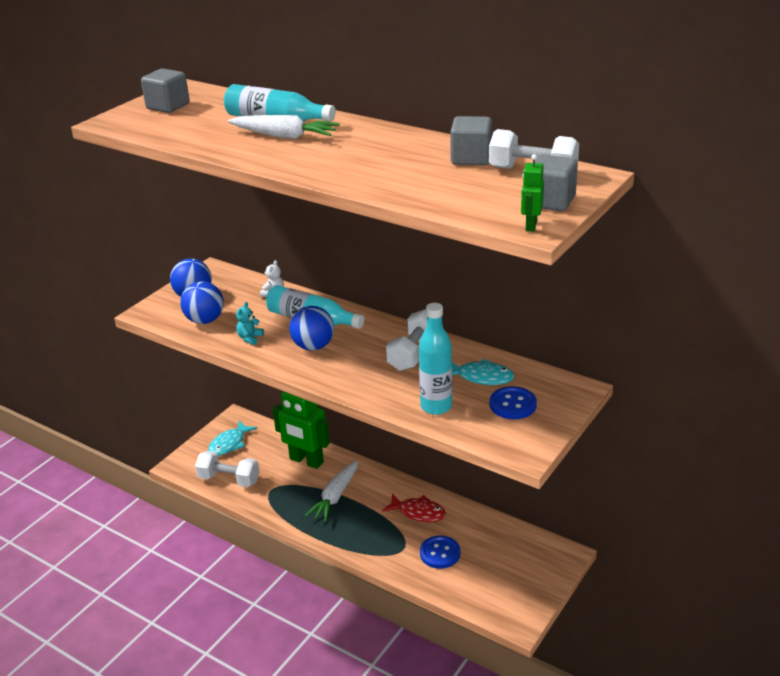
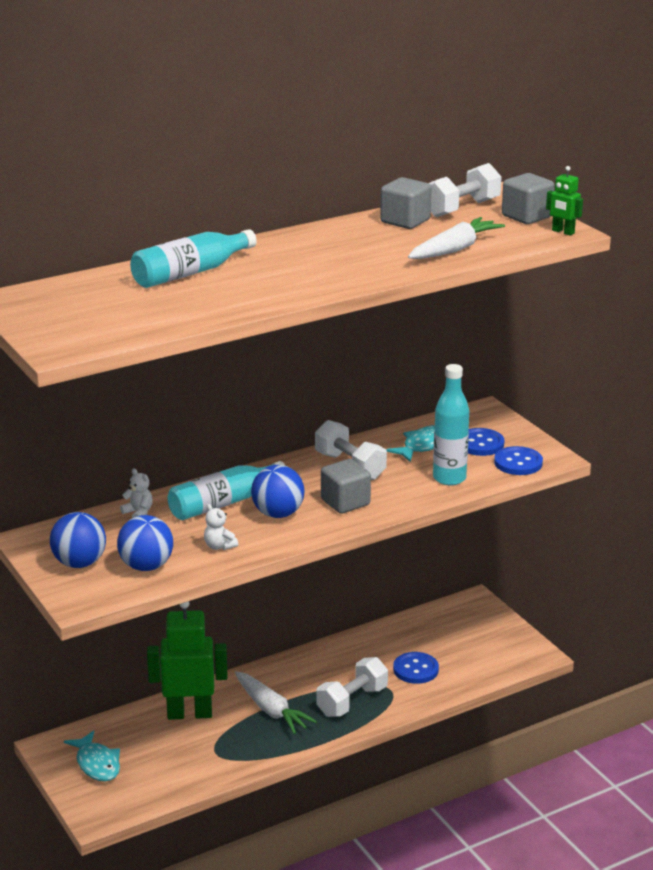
camera: 65 degrees left, 5 degrees down
grey cube [141,68,190,113] -> grey cube moved to [321,459,371,514]
white dumbbell [195,451,260,487] -> white dumbbell moved to [316,657,388,717]
white carrot [228,115,340,139] -> white carrot moved to [408,217,505,259]
turquoise teddy bear [236,302,264,345] -> white teddy bear [204,504,238,550]
green robot [273,391,330,469] -> green robot turned 150 degrees counterclockwise [147,601,228,720]
red fish [382,494,446,522] -> none
none -> blue button [494,446,543,475]

